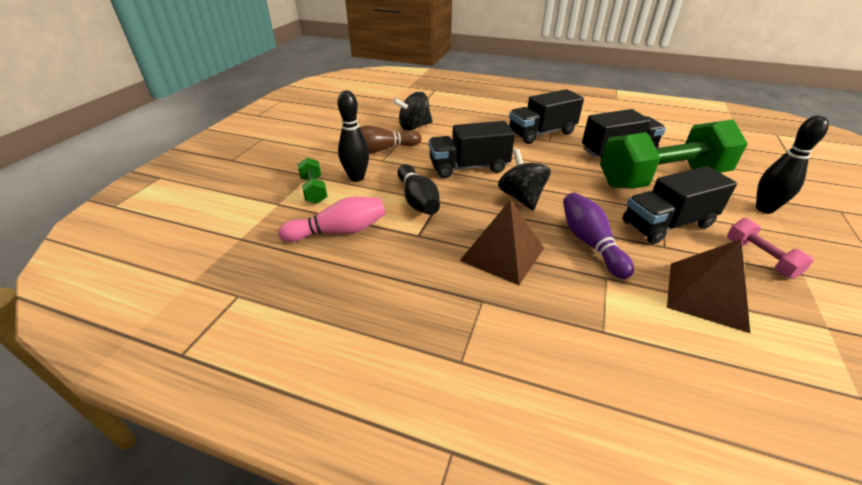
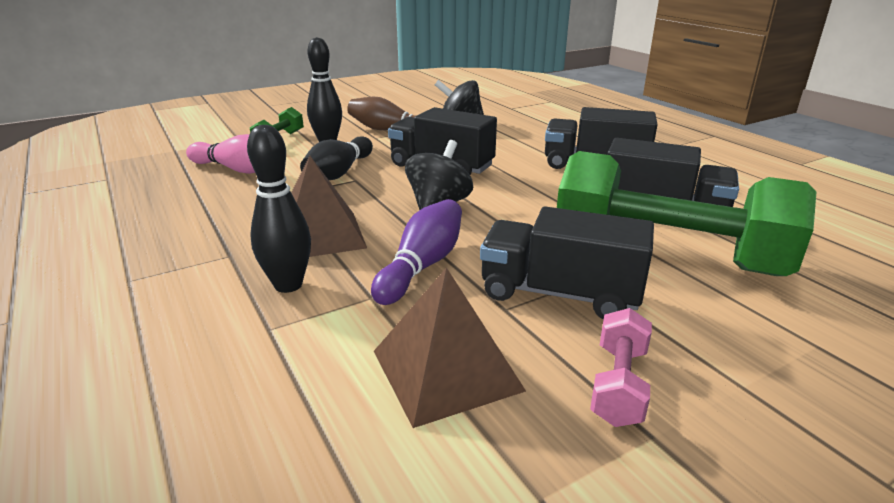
camera: 40 degrees right, 10 degrees down
black bowling pin [756,115,829,214] -> black bowling pin moved to [247,125,311,293]

